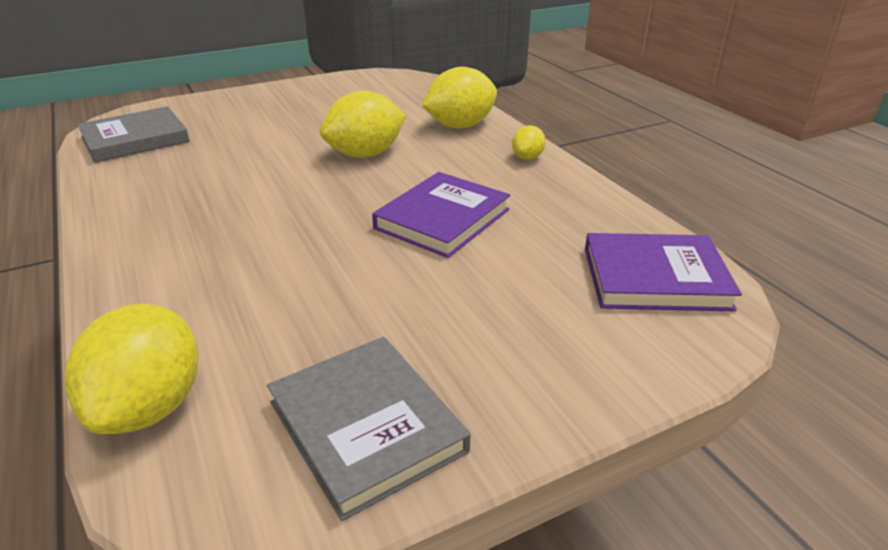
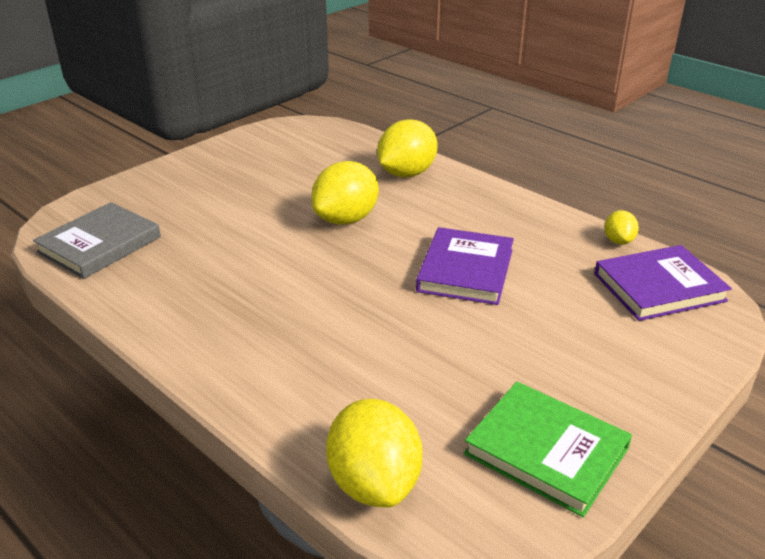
camera: 20 degrees left, 0 degrees up
grey book [267,337,471,521] -> green book [464,382,632,517]
yellow lemon [512,125,546,160] -> yellow lemon moved to [604,210,639,245]

